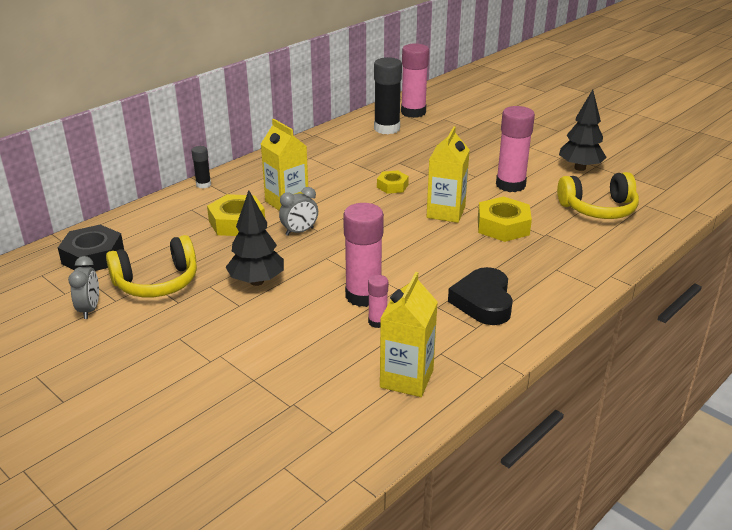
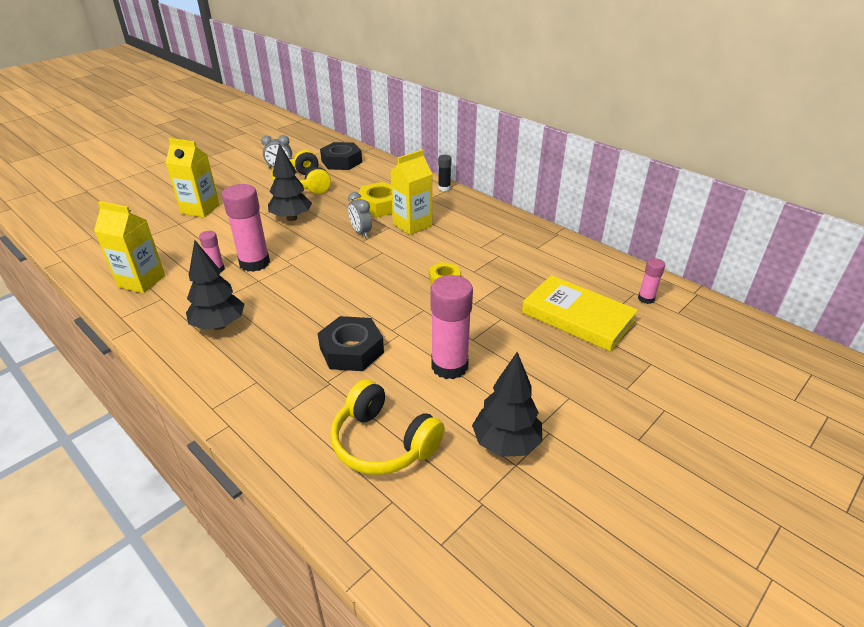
camera: 90 degrees right, 5 degrees up
black glue stick [374,57,402,134] -> none
pink glue stick [401,43,429,118] -> pink glue stick [638,258,665,304], size x0.50
yellow carton [427,126,470,223] -> yellow carton moved to [166,138,220,218]
black heart [448,267,513,325] -> black tree [186,240,245,330]
yellow nut [478,196,532,242] -> black nut [318,316,384,371]
yellow headphones [557,172,639,219] -> yellow headphones turned 45 degrees counterclockwise [330,379,445,475]
none -> yellow book [522,275,638,352]

